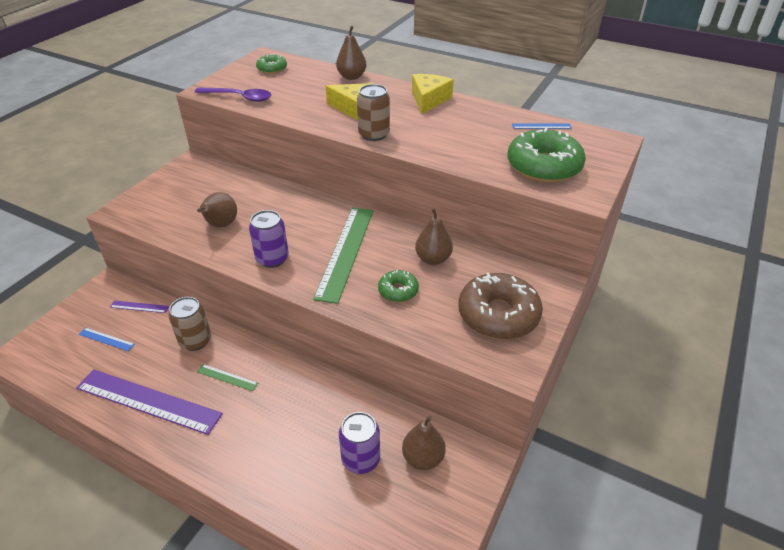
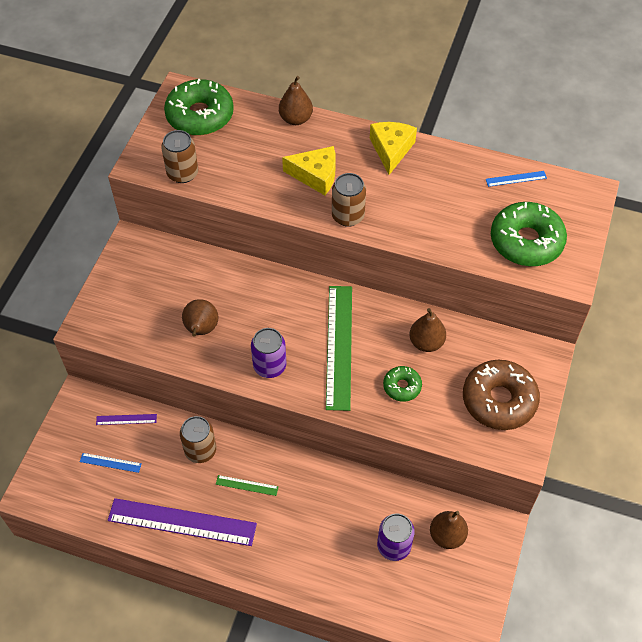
camera: 10 degrees left, 15 degrees up
purple spoon [195,88,272,102] -> brown can [161,130,198,183]
green donut [256,54,287,74] -> green donut [164,79,234,136], size x1.94

